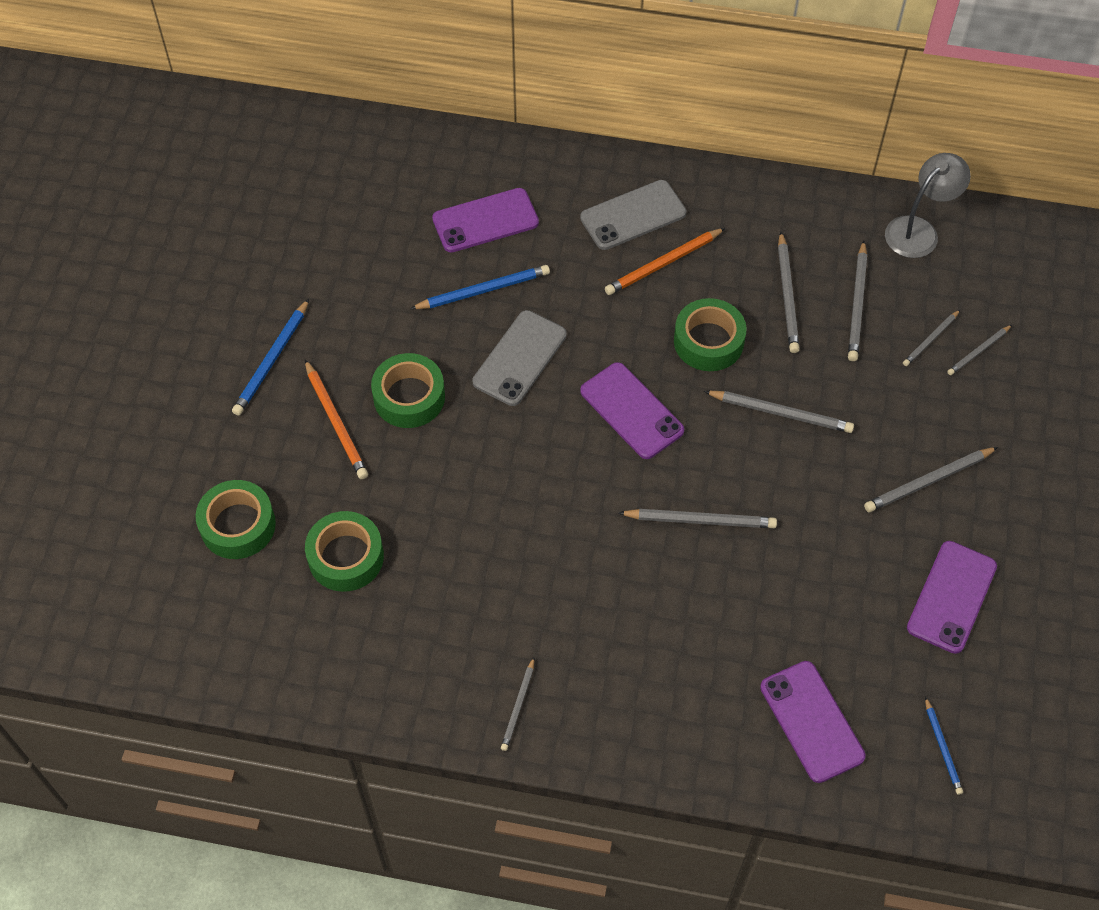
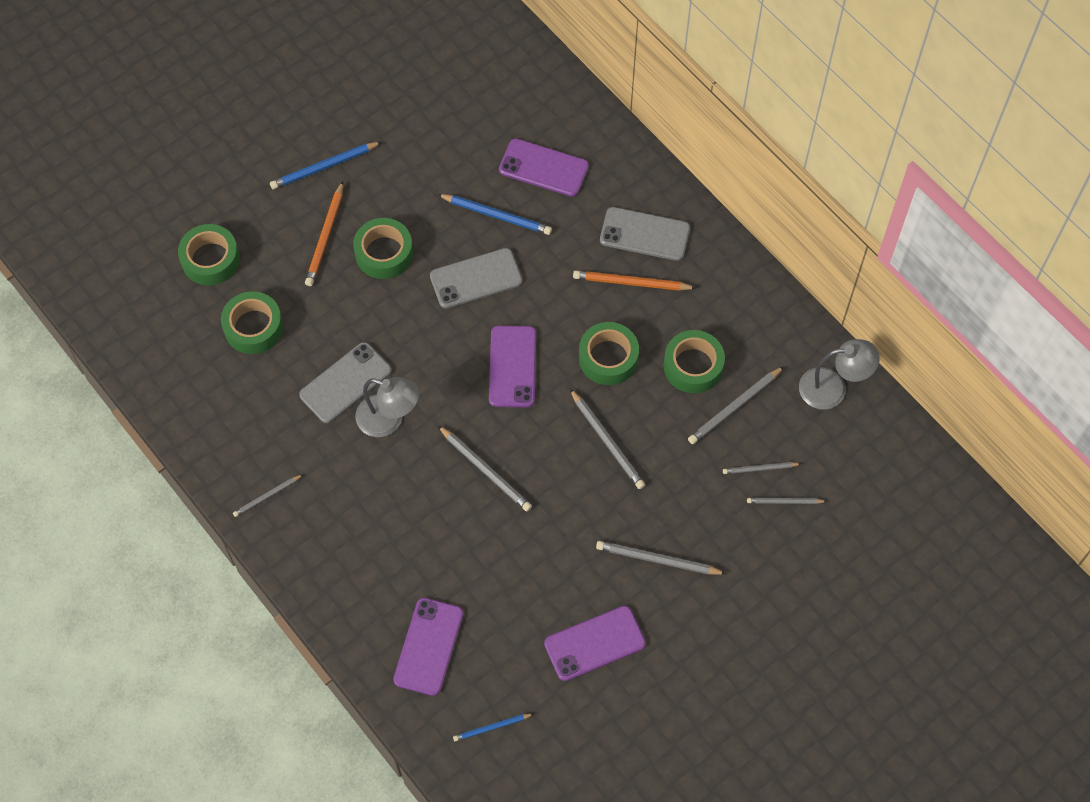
camera: 40 degrees right, 5 degrees up
grey pencil [778,232,800,353] -> green tape [663,330,725,393]
blue pencil [925,697,963,795] -> blue pencil turned 45 degrees clockwise [453,714,533,741]
none -> grey phone [299,342,391,423]
none -> grey lamp [355,377,419,437]

